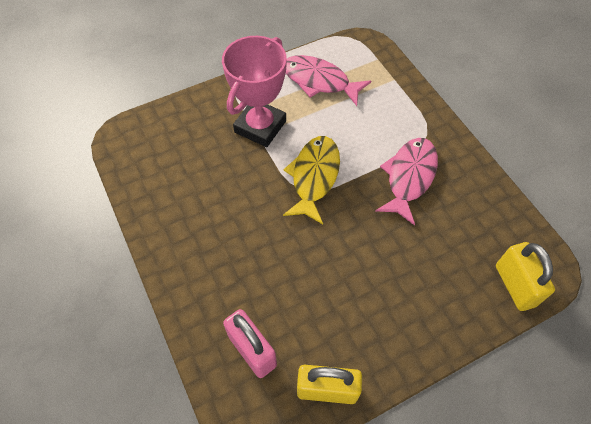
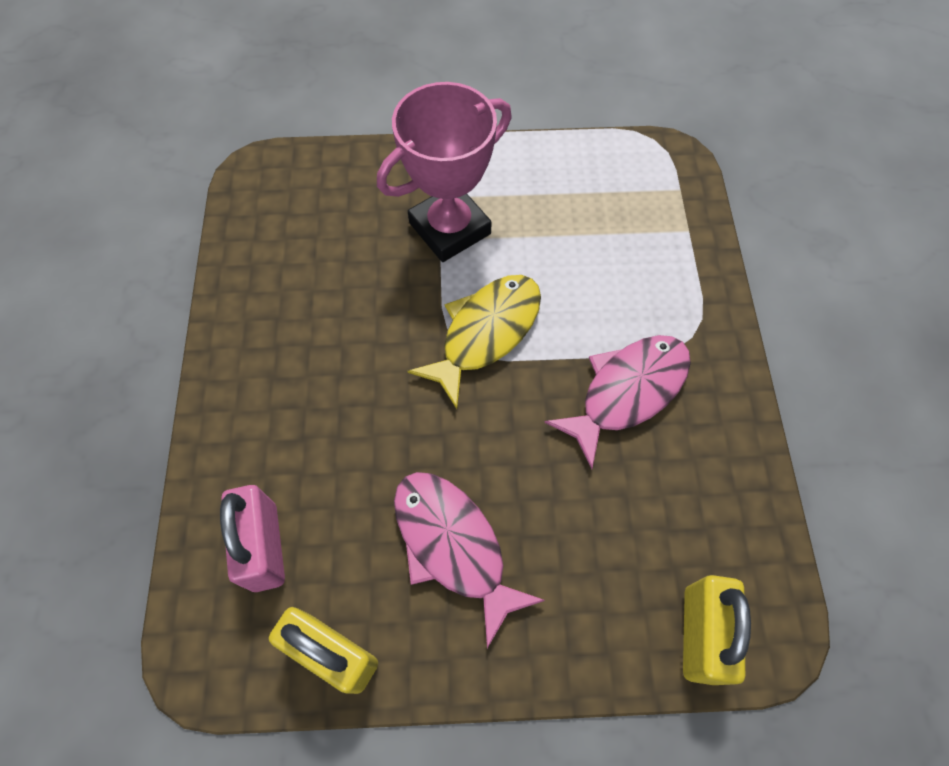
camera: 25 degrees right, 5 degrees up
pink fish [286,55,371,106] -> pink fish moved to [394,472,545,648]

